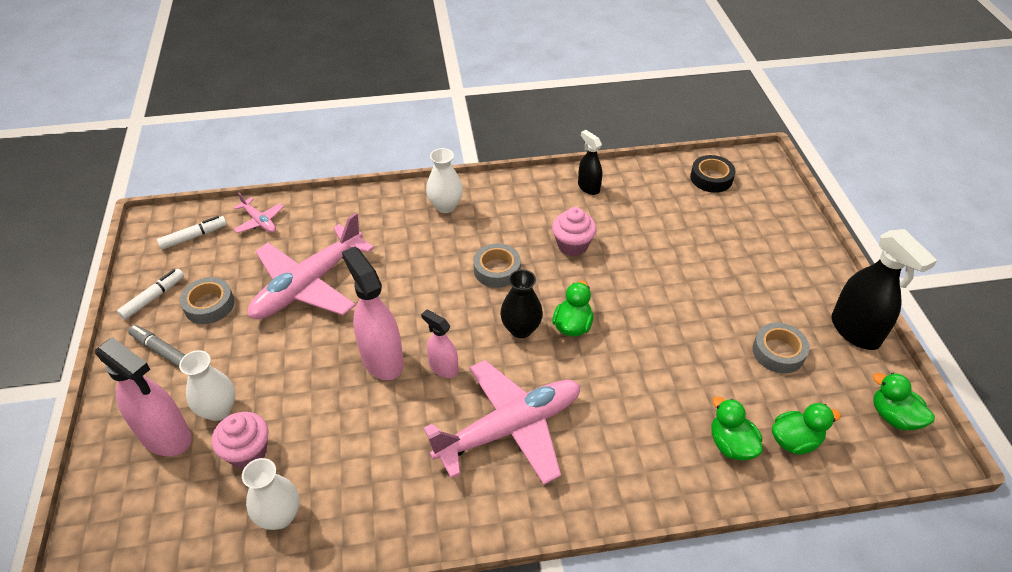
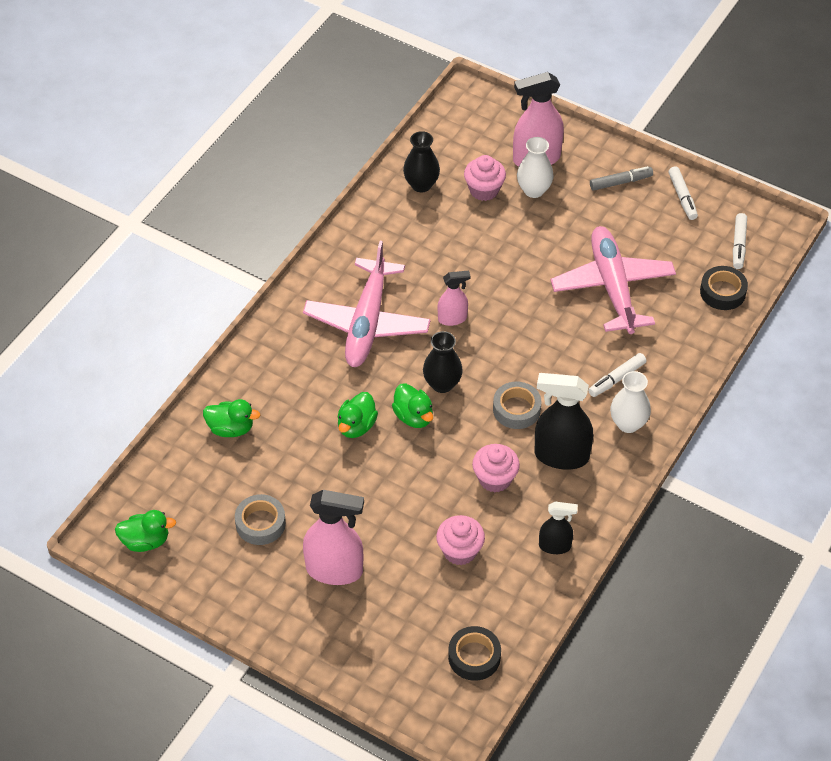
camera: 130 degrees right, 5 degrees up
grey tape [180,277,235,324] -> none
pink plane [233,193,284,233] -> black tape [700,266,748,310]
white vase [242,458,300,530] -> black vase [403,131,440,192]
pink spray bottle [342,247,404,380] -> pink spray bottle moved to [303,490,364,585]
green duck [772,403,841,455] -> green duck moved to [338,392,378,438]
black spray bottle [832,229,937,350] -> black spray bottle moved to [534,373,593,470]
none -> pink cupcake [436,515,485,565]
none -> white marker [588,353,646,397]

